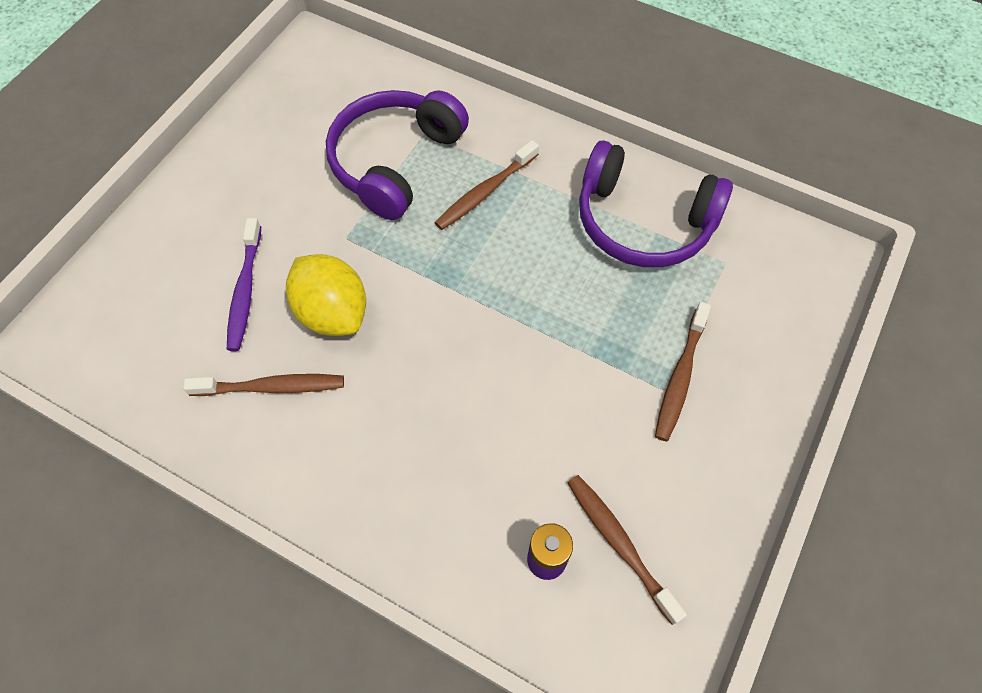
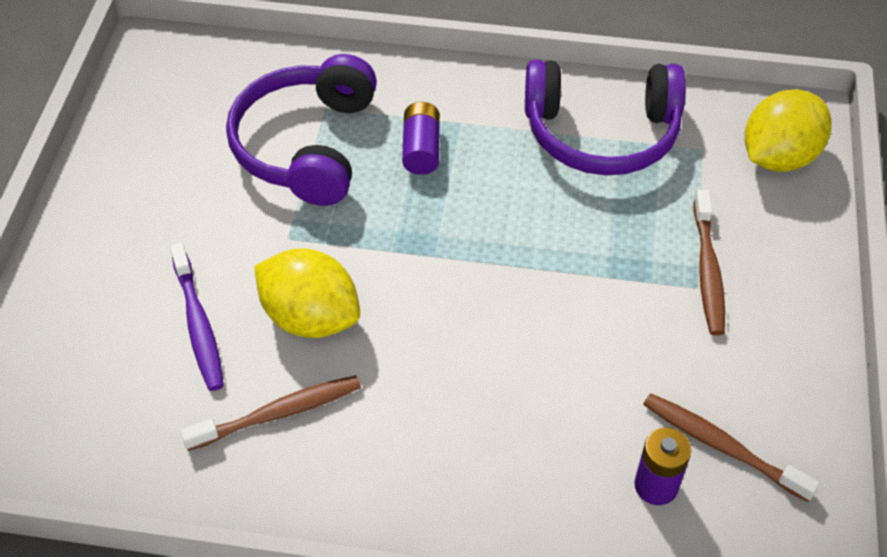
camera: 20 degrees left, 10 degrees down
brown toothbrush [434,140,539,230] -> purple battery [402,102,440,175]
none -> yellow lemon [745,89,831,172]

